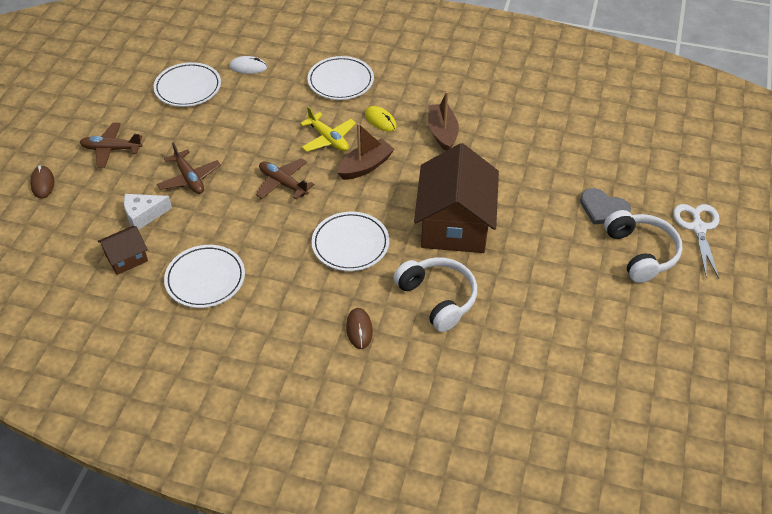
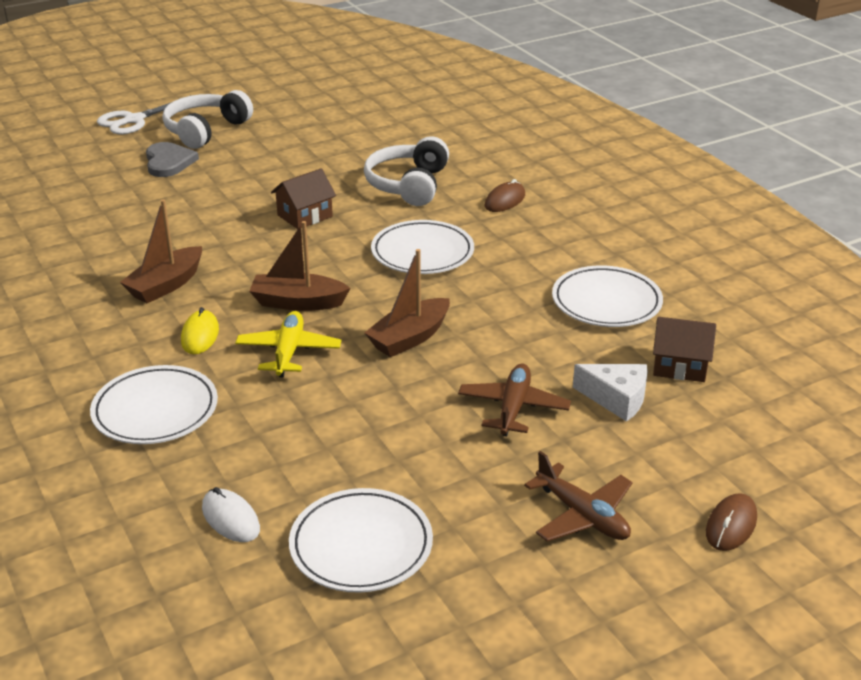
camera: 135 degrees left, 15 degrees down
brown plane [256,158,314,200] -> brown boat [364,249,450,357]
brown house [414,143,499,253] -> brown house [271,168,336,229], size x0.47

